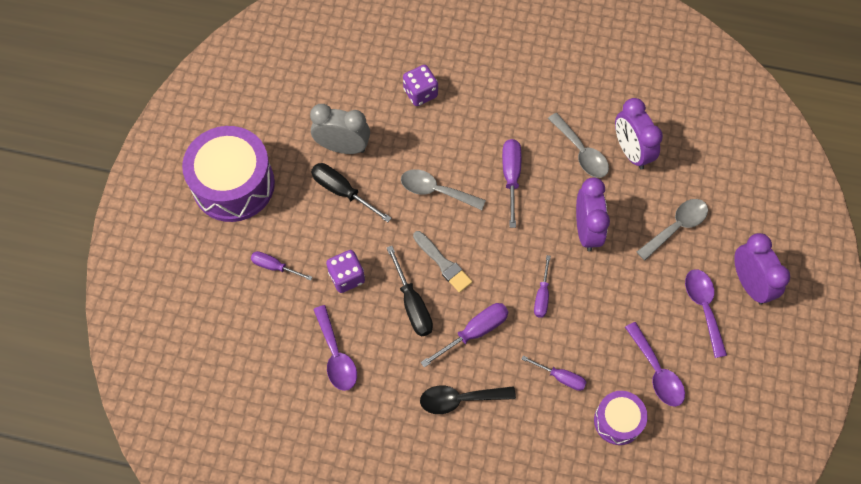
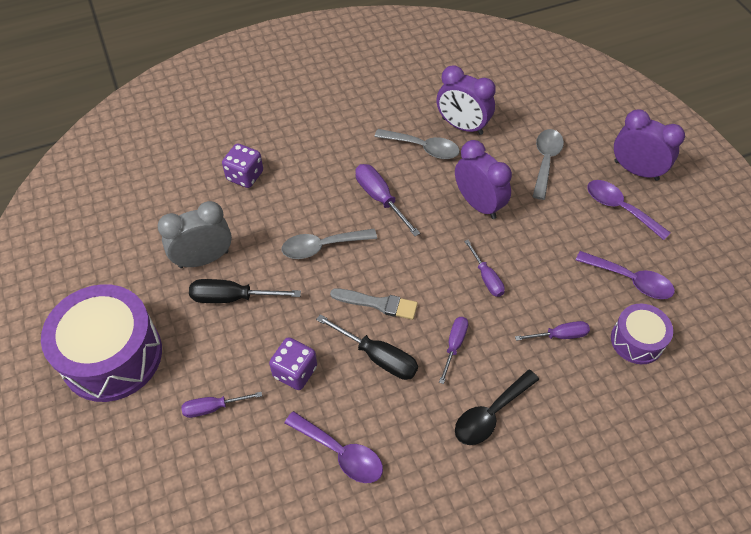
camera: 35 degrees left, 10 degrees down
purple screwdriver [420,303,509,368] -> purple screwdriver [439,317,468,384], size x0.66

